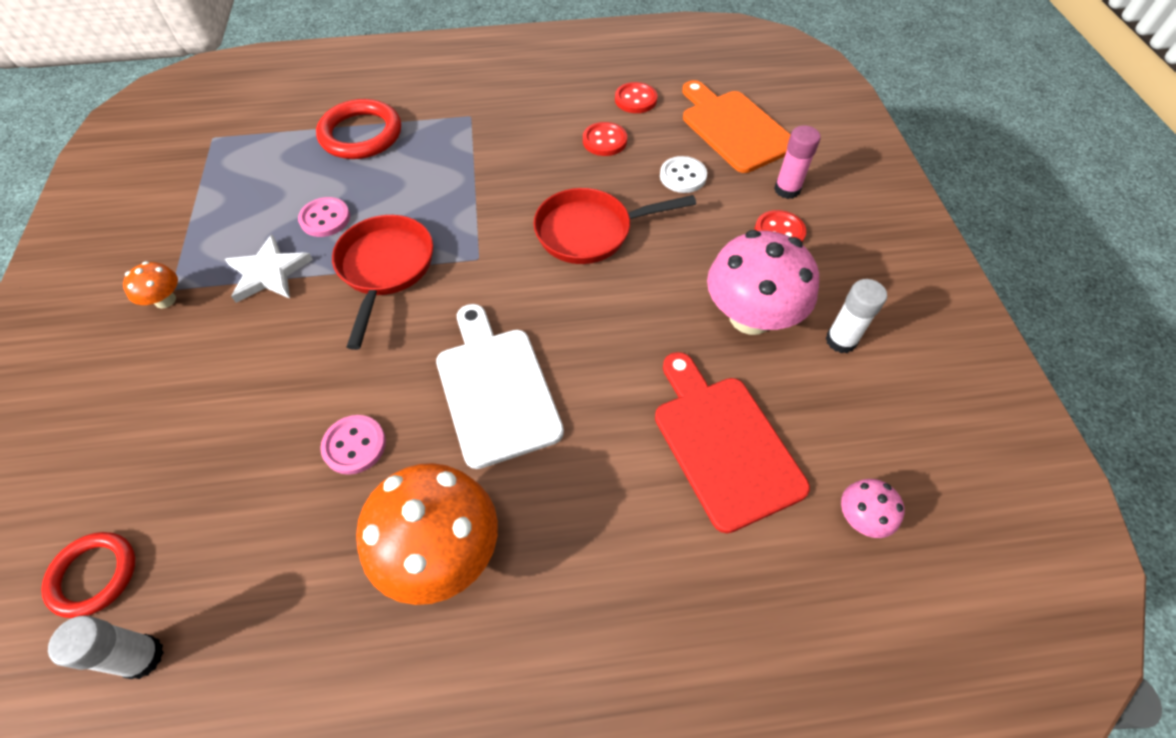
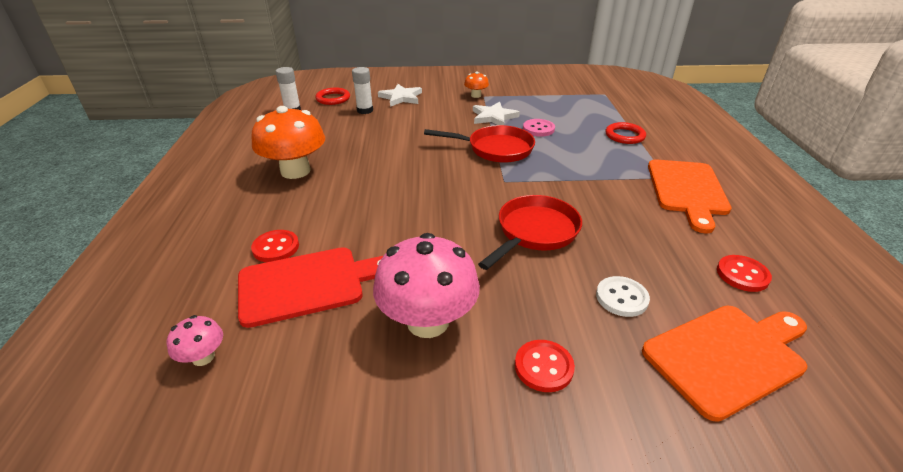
camera: 95 degrees right, 20 degrees down
red ring [316,99,401,159] -> red ring [606,122,646,144], size x0.65
pink button [320,415,386,475] -> none
white cutting board [436,304,564,469] -> none
red pan [533,188,696,264] -> red pan turned 45 degrees clockwise [478,195,582,270]
red button [583,122,627,156] -> red button moved to [251,230,299,262]
pink glue stick [774,125,821,199] -> none
white glue stick [825,279,887,353] -> white glue stick moved to [352,67,373,114]
none -> white star [378,84,422,107]
none -> orange cutting board [648,159,732,233]

